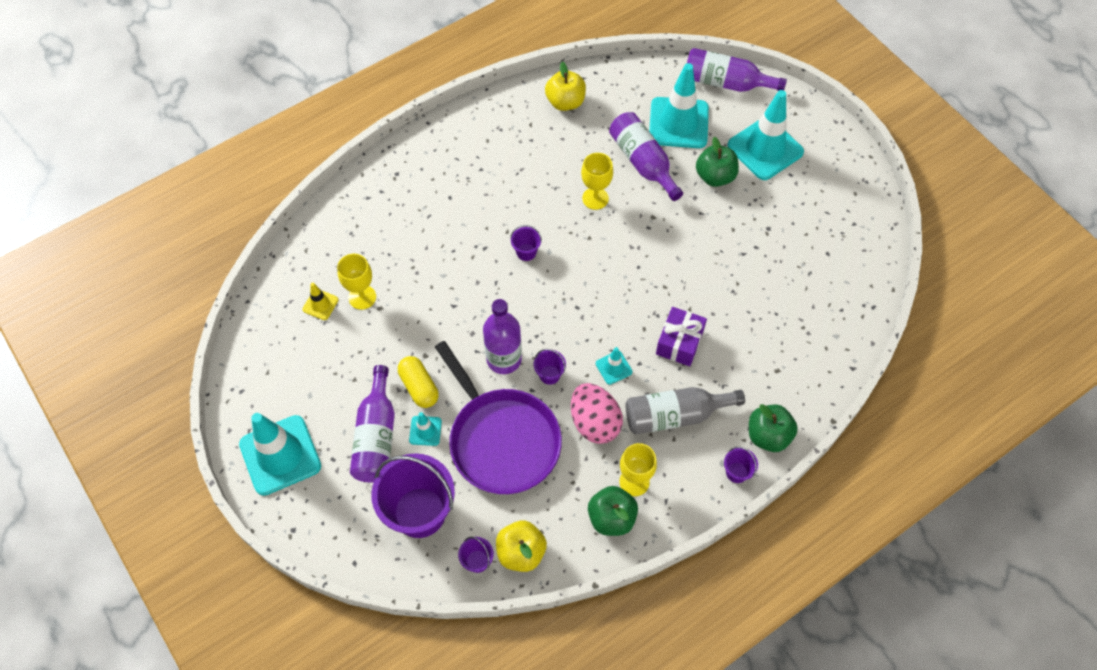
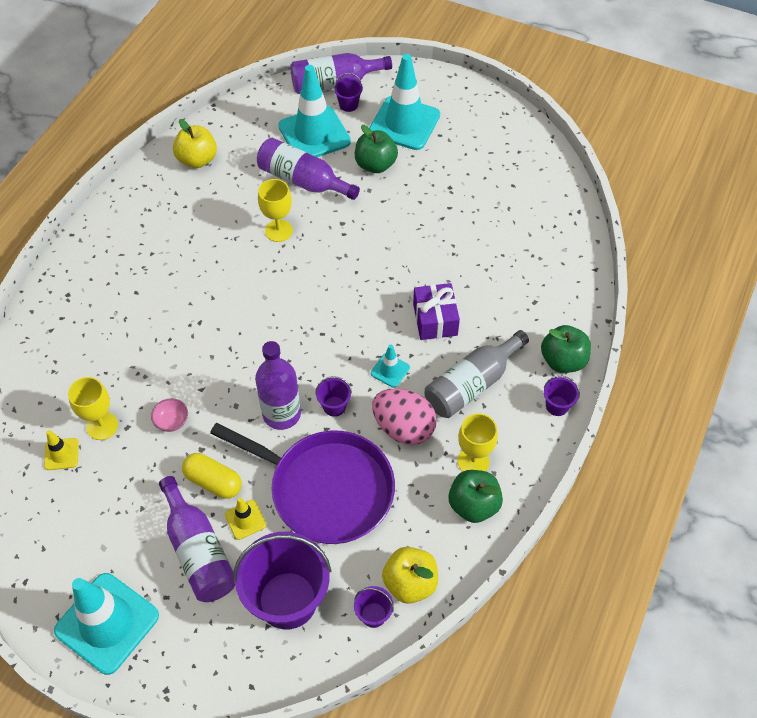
camera: 30 degrees left, 5 degrees down
turquoise traffic cone [409,412,442,446] -> yellow traffic cone [225,498,266,540]
purple bucket [510,225,542,261] -> purple bucket moved to [334,73,363,112]
none -> pink bowl [151,398,188,432]

